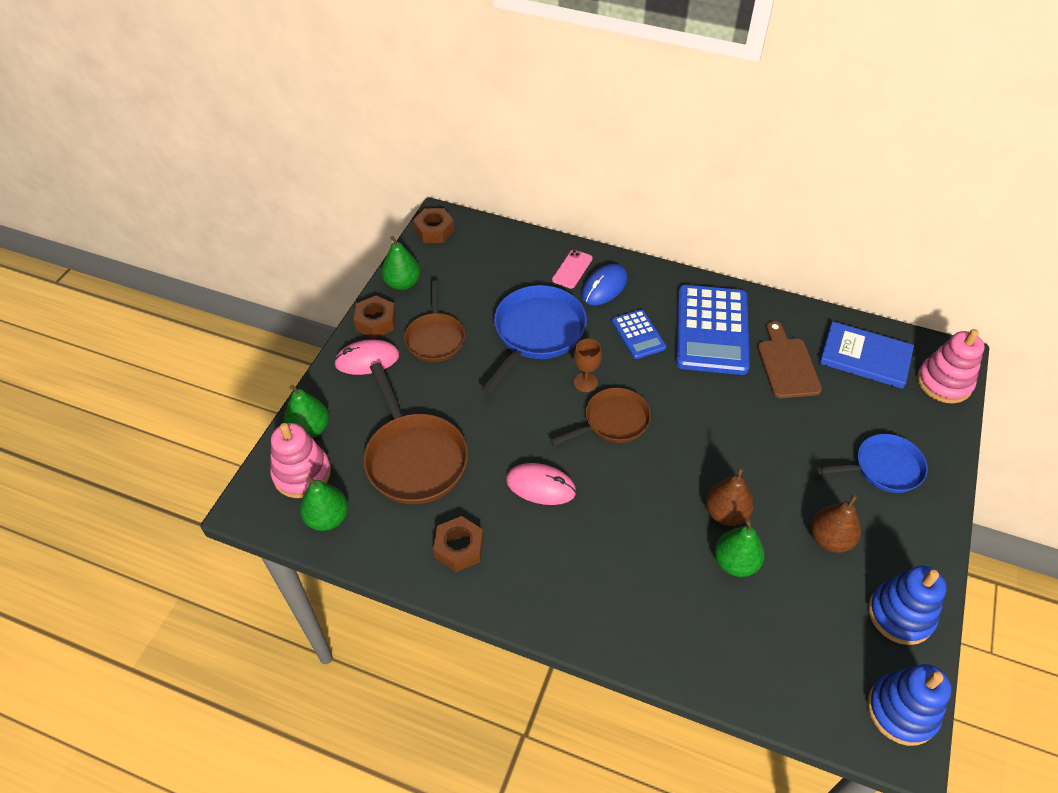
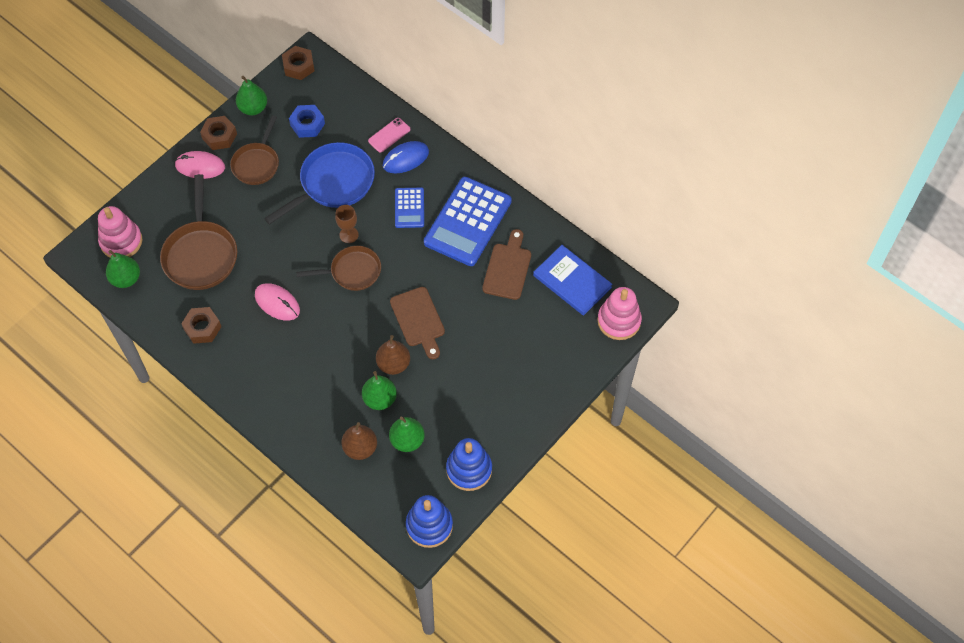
camera: 20 degrees right, 10 degrees up
green pear [284,385,329,438] -> green pear moved to [389,416,425,452]
brown pear [811,494,861,553] -> brown pear moved to [341,422,377,460]
blue pan [816,434,928,493] -> none
none -> blue nut [289,105,325,138]
none -> brown cutting board [390,287,445,359]

